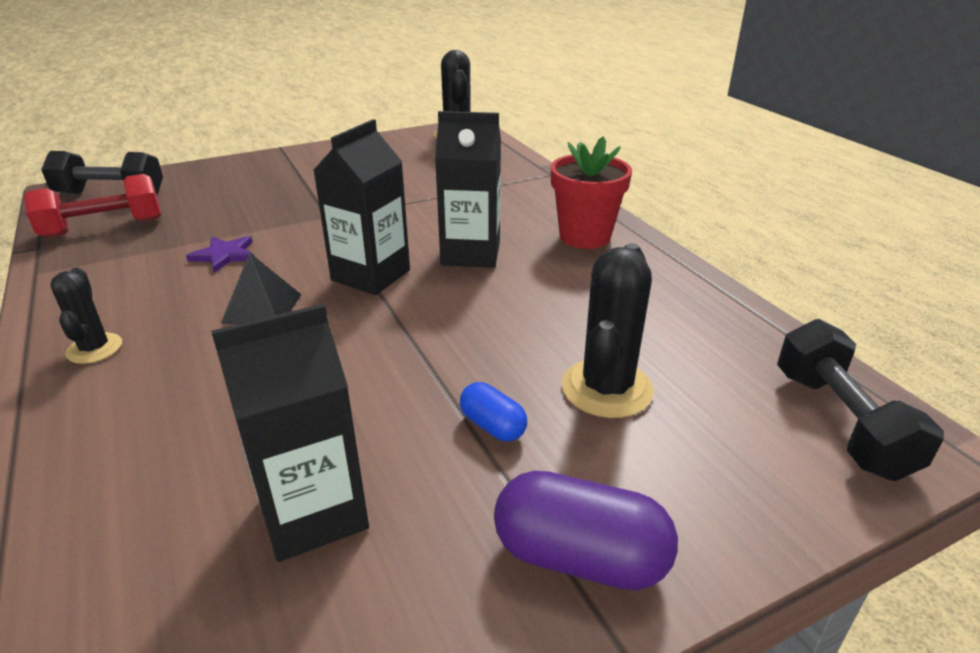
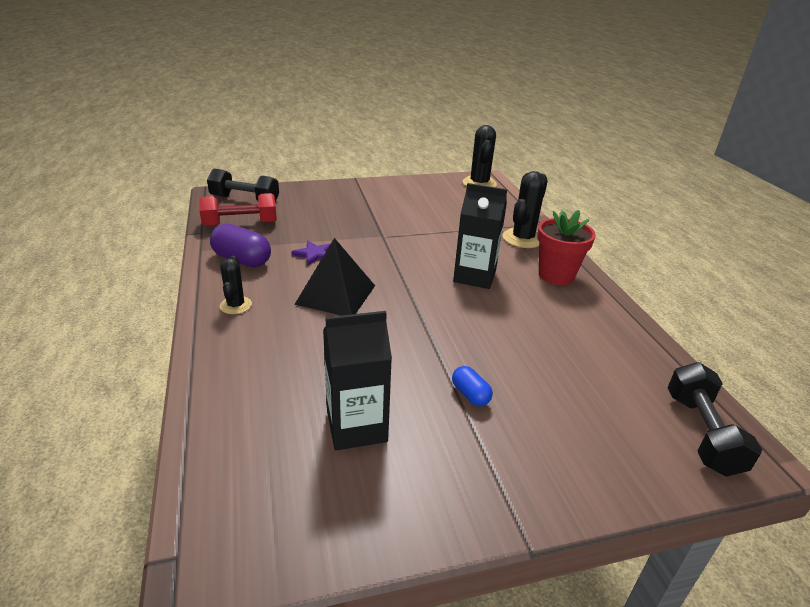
camera: 10 degrees right, 0 degrees up
black pyramid [221,253,302,324] -> black pyramid [294,238,375,316], size x1.59
black carton [313,119,410,295] -> none
purple capsule [494,471,678,590] -> purple capsule moved to [210,224,271,267]
black cactus [561,243,654,418] -> black cactus moved to [503,171,548,248]

